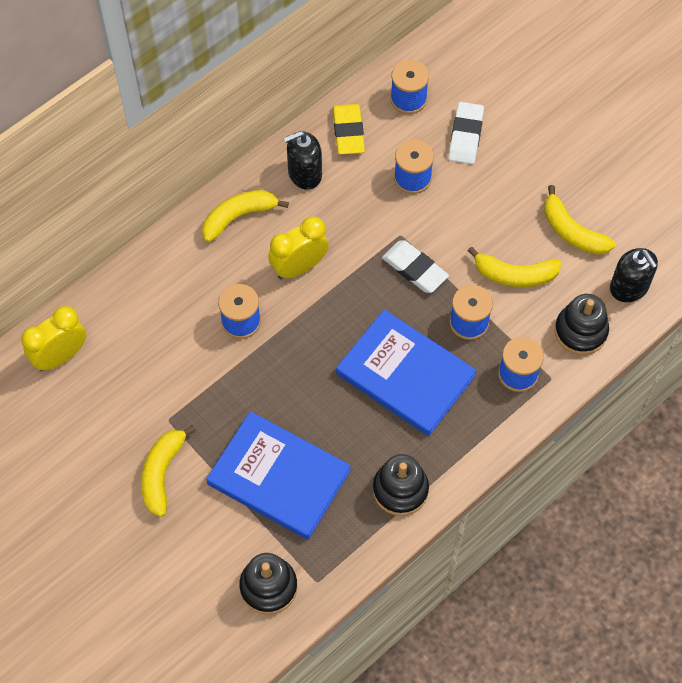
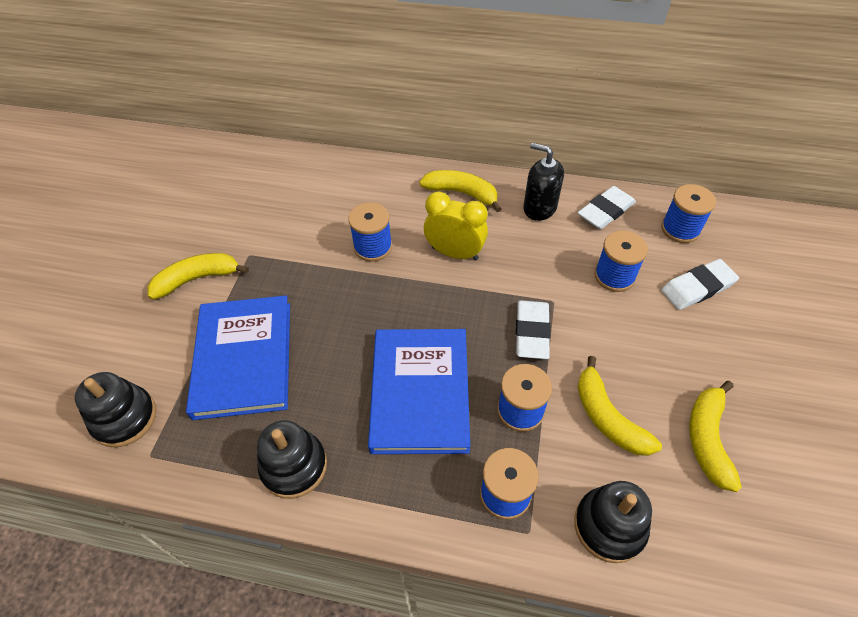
camera: 55 degrees right, 10 degrees down
yellow clock [21,306,86,371] -> none
yellow eraser [333,104,365,155] -> white eraser [578,186,636,229]
black soap dispenser [610,248,658,302] -> none

